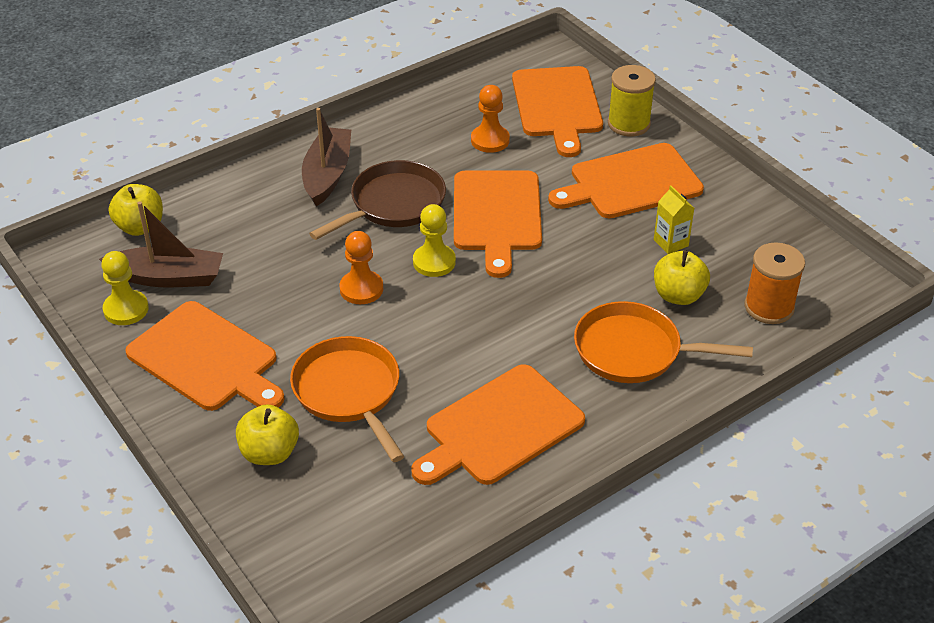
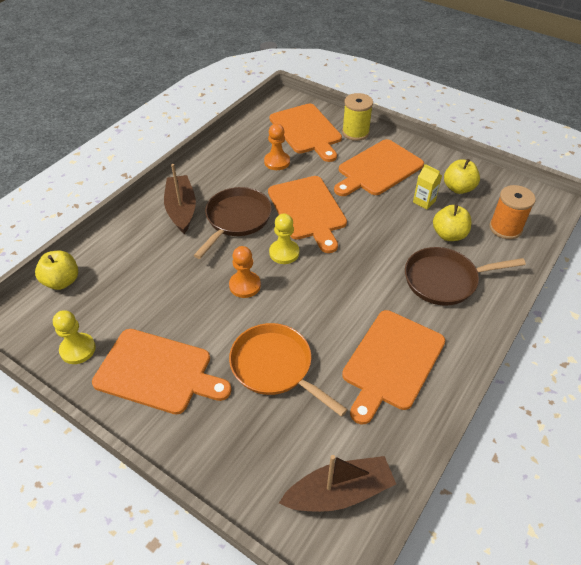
camera: 20 degrees left, 5 degrees up
brown boat [99,201,223,287] -> brown boat moved to [279,455,396,512]
yellow apple [236,404,299,465] -> yellow apple moved to [444,159,480,194]
orange pan [574,301,753,383] -> brown pan [405,247,526,306]

